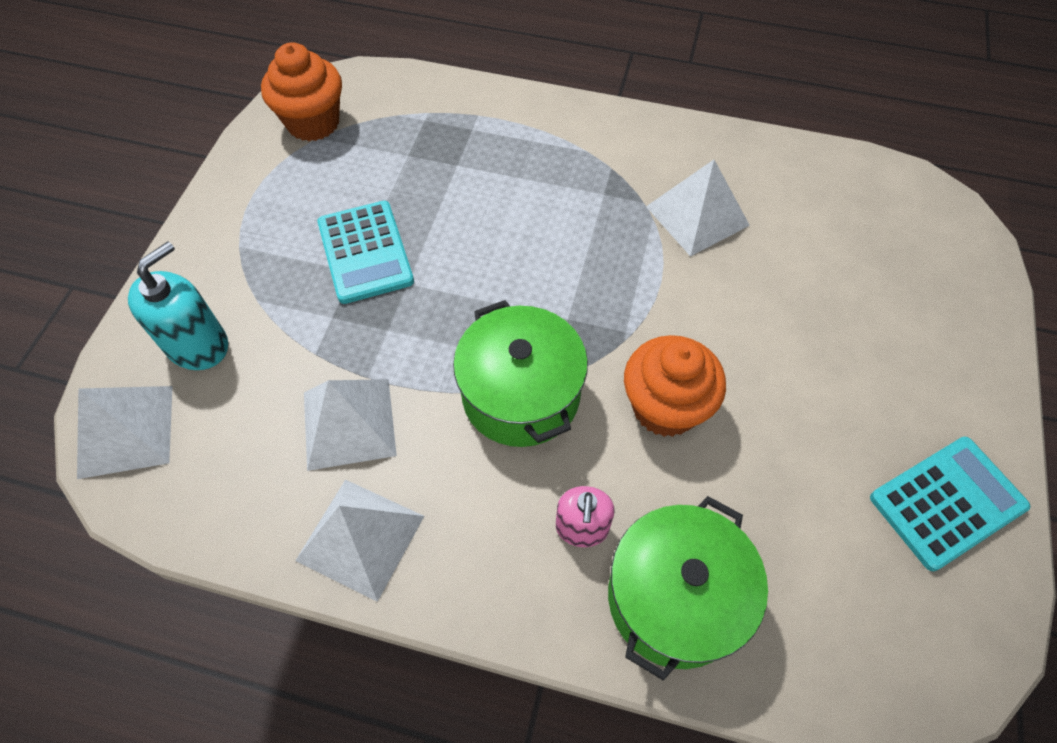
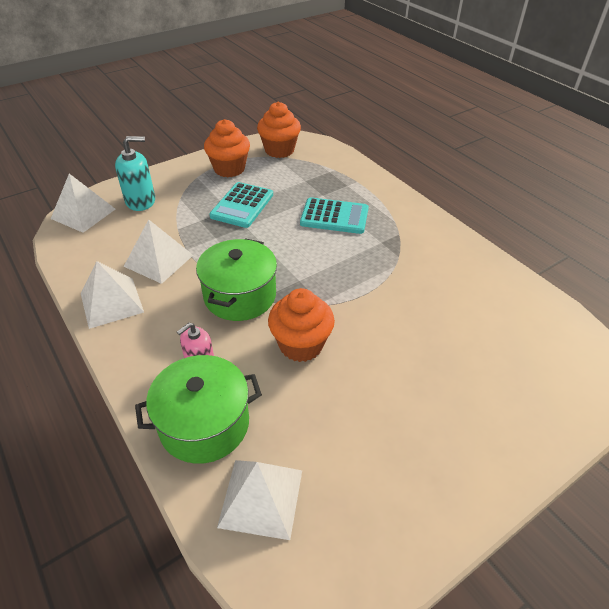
camera: 40 degrees right, 15 degrees down
white pyramid [646,160,750,257] -> white pyramid moved to [217,460,302,540]
turquoise calculator [870,437,1030,571] -> turquoise calculator moved to [300,197,369,234]
none -> orange cupcake [204,119,250,178]

